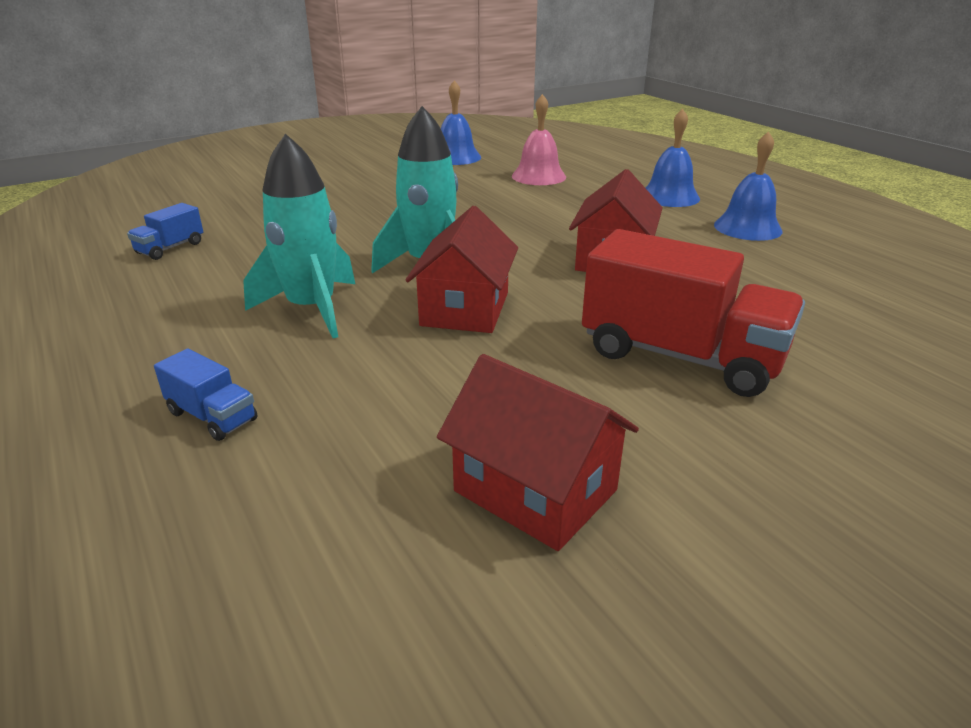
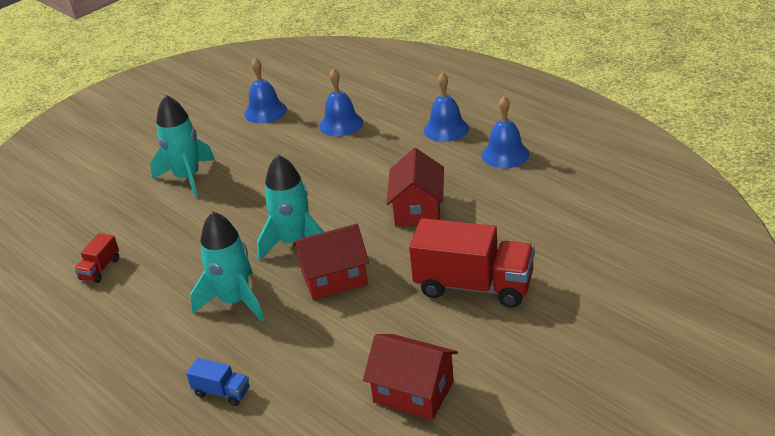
camera: 10 degrees left, 5 degrees up
blue truck [127,203,203,260] -> red truck [74,233,119,283]
red house [406,206,518,333] -> red house turned 75 degrees clockwise [292,223,369,300]
pink bell [512,94,566,185] -> blue bell [320,68,363,136]
none -> turquoise rocket [150,95,215,198]

